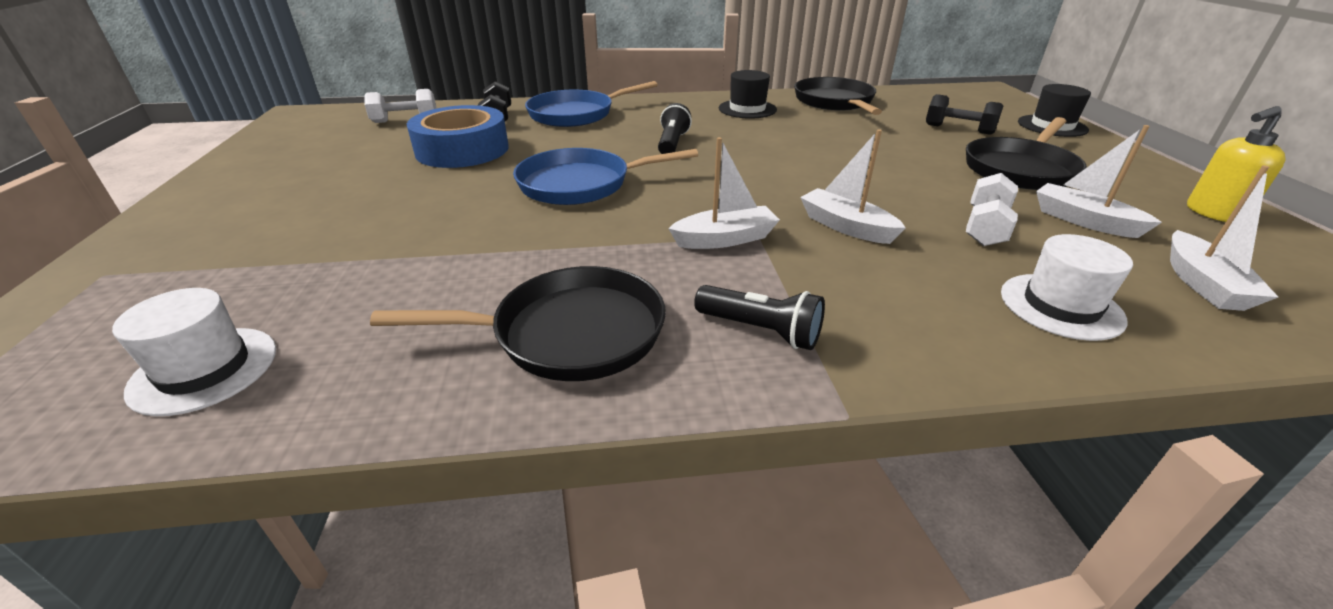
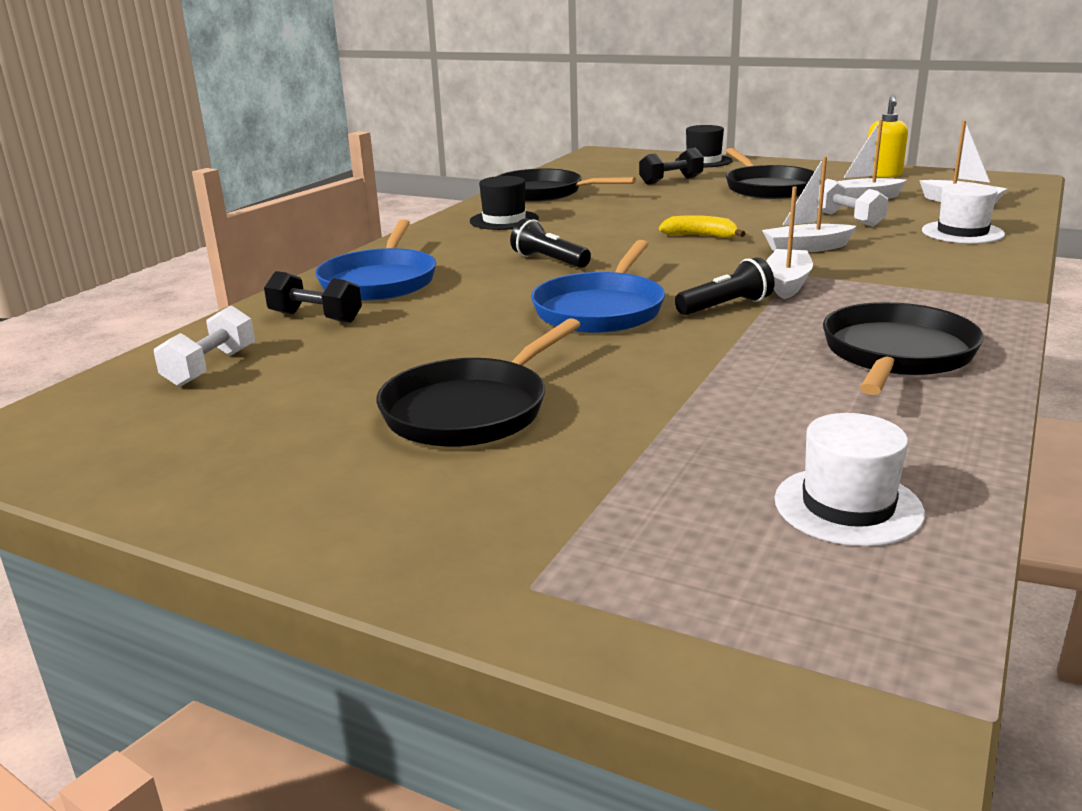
camera: 55 degrees left, 10 degrees down
blue tape [407,105,509,168] -> none
black flashlight [694,285,825,350] -> black flashlight moved to [675,257,775,315]
none -> black pan [376,318,581,447]
none -> yellow banana [659,215,746,238]

